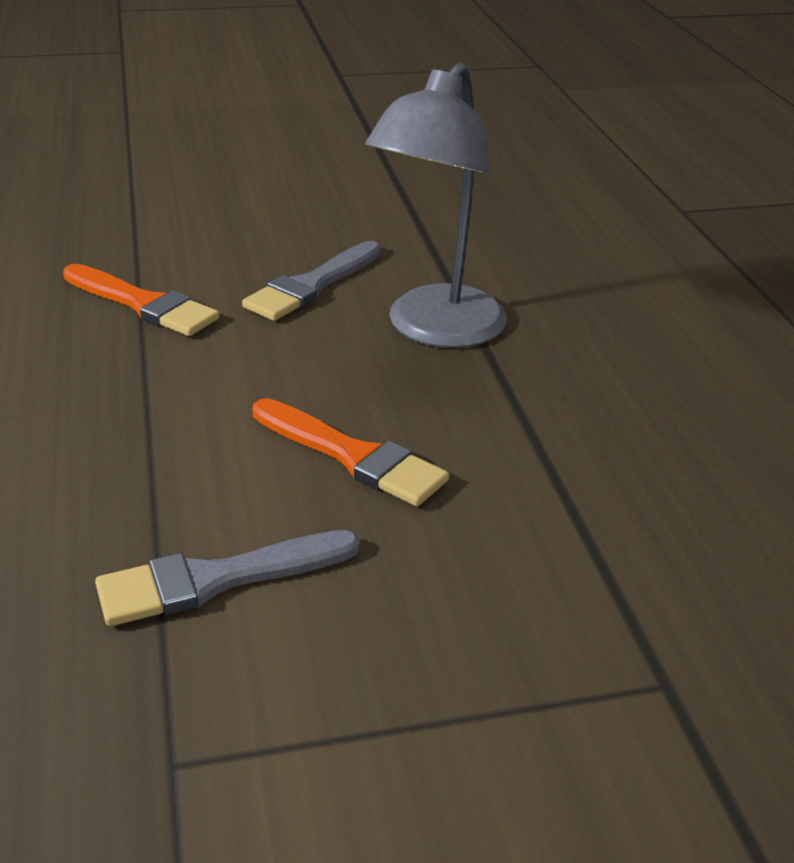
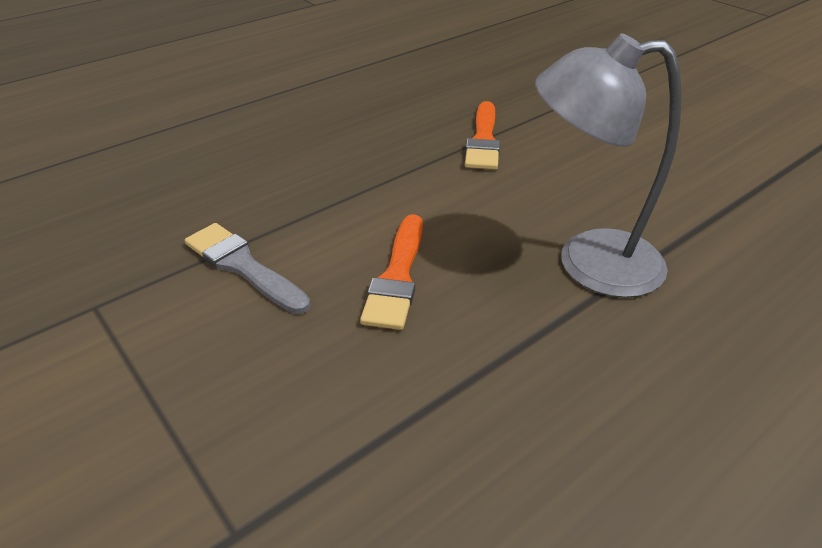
camera: 65 degrees right, 5 degrees up
grey brush [242,241,381,321] -> none

